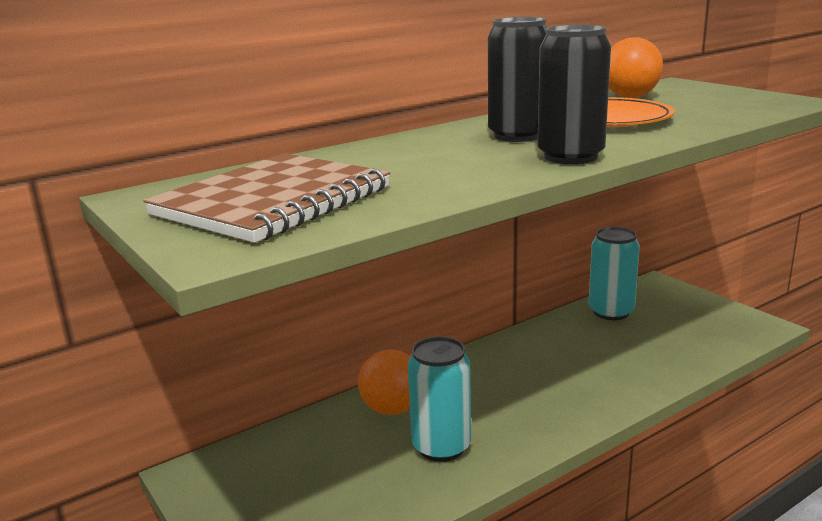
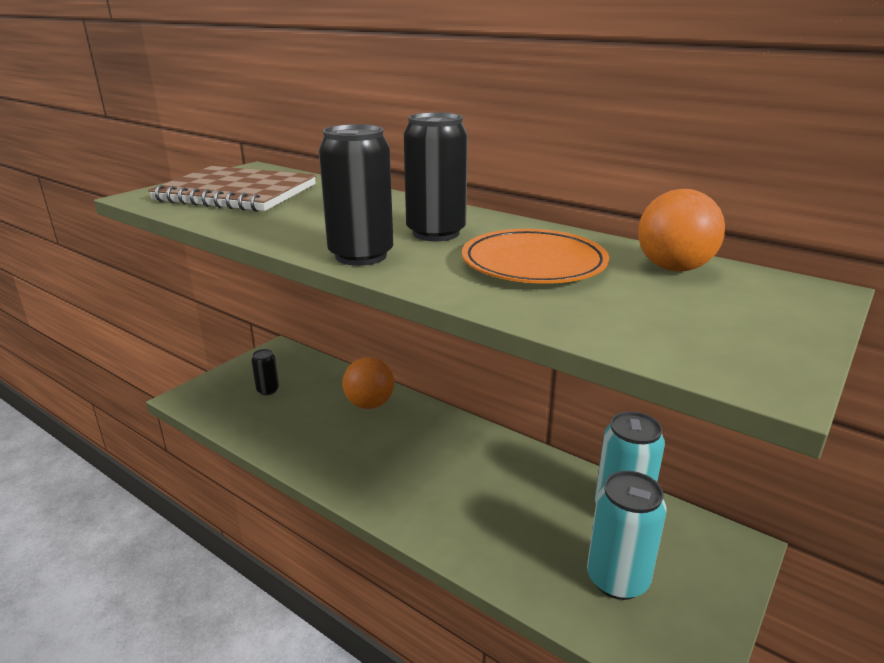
camera: 70 degrees right, 5 degrees up
turquoise can [408,337,471,462] -> turquoise can moved to [587,471,667,600]
none -> black can [252,349,279,395]

